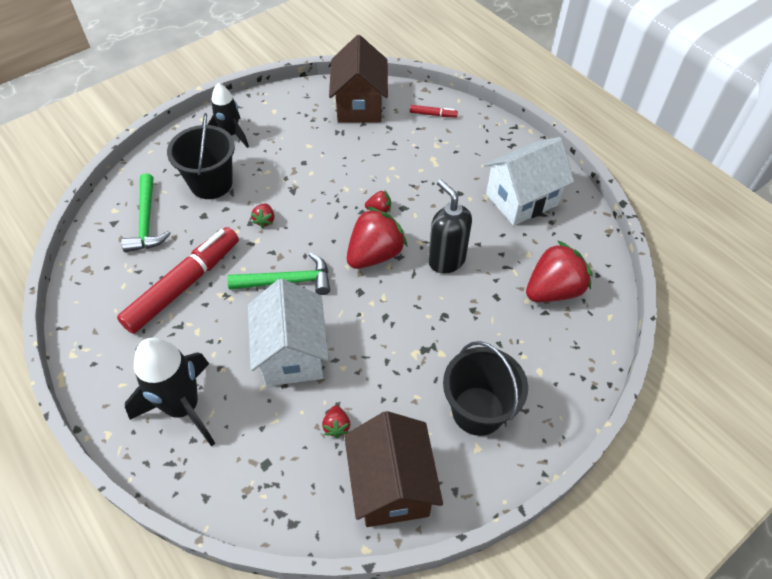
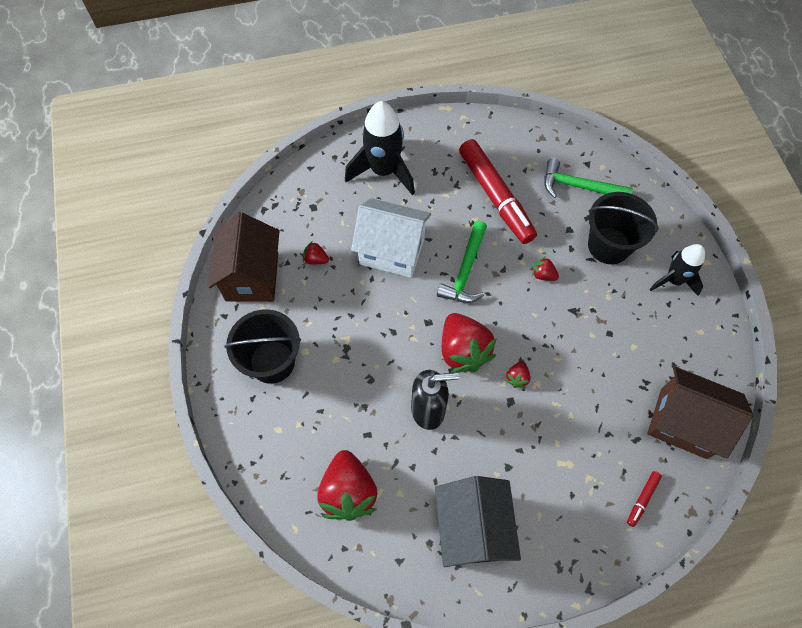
camera: 115 degrees right, 10 degrees up
brown house [344,411,443,527] -> brown house turned 75 degrees clockwise [208,213,279,302]
white house [484,137,574,226] -> black house [435,476,521,567]

